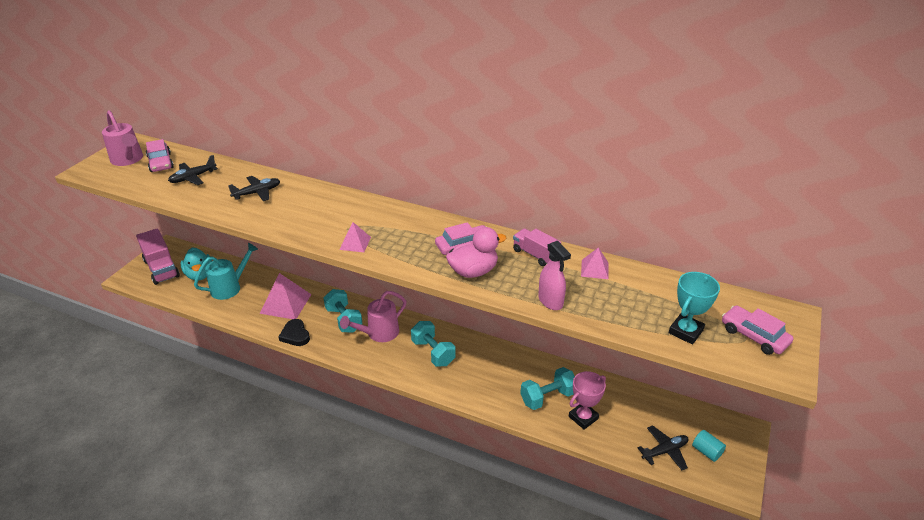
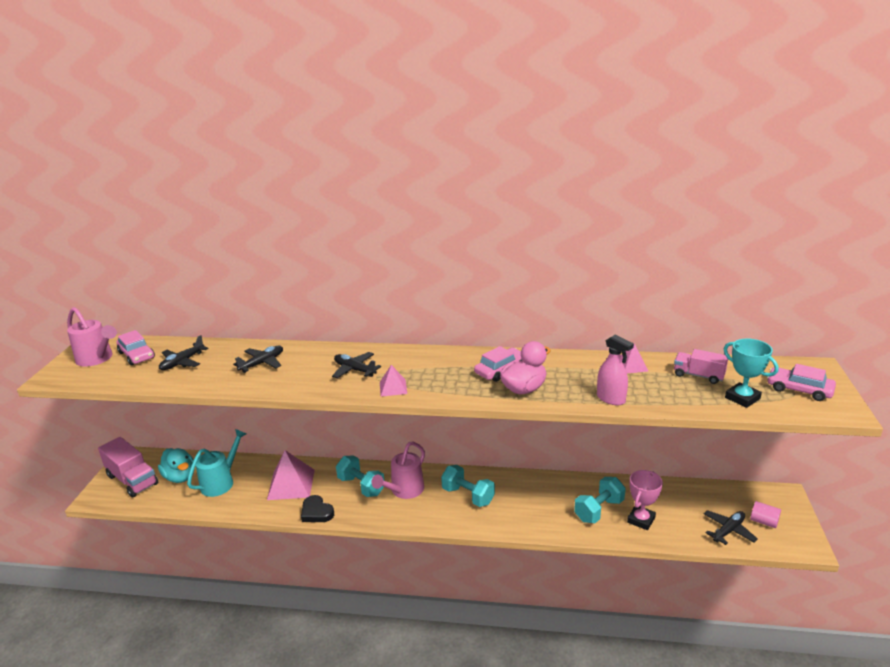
camera: 15 degrees left, 10 degrees down
pink truck [513,228,561,266] -> pink truck moved to [674,349,728,384]
turquoise trophy [668,272,720,344] -> turquoise trophy turned 60 degrees counterclockwise [724,339,779,408]
turquoise cylinder [692,430,726,462] -> pink cylinder [750,501,781,528]
none -> black plane [332,352,381,378]

